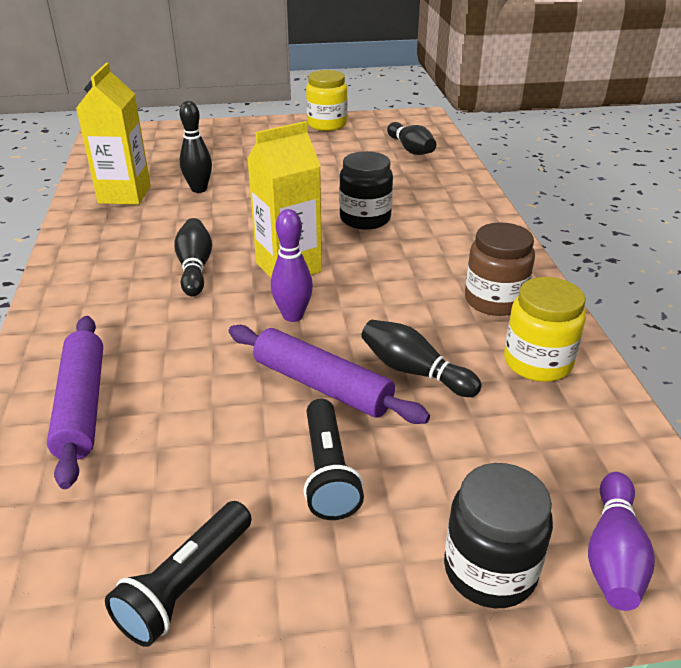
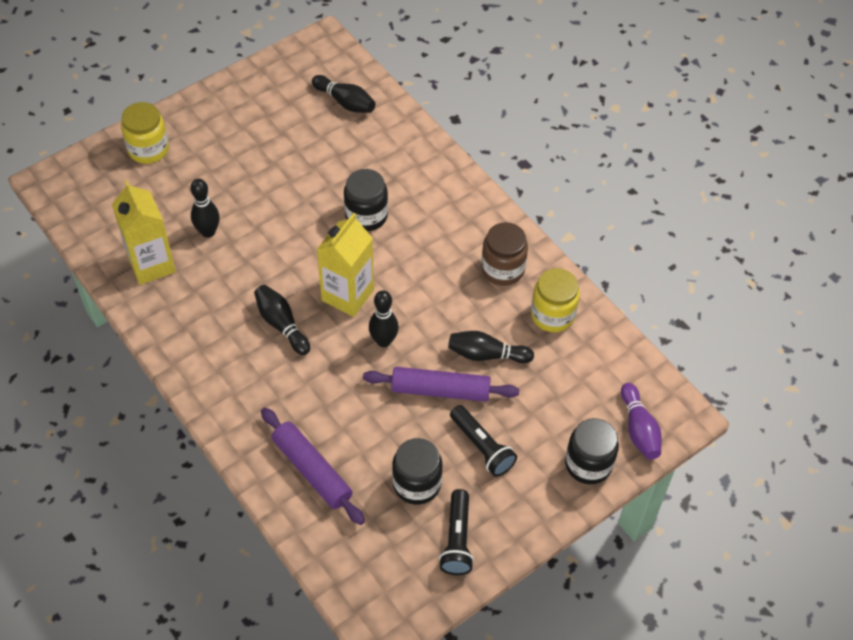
camera: 30 degrees left, 20 degrees up
purple bowling pin [271,209,313,322] -> black bowling pin [369,290,399,347]
yellow jar [306,70,348,131] -> yellow jar moved to [121,102,169,164]
none -> black jar [392,438,442,505]

